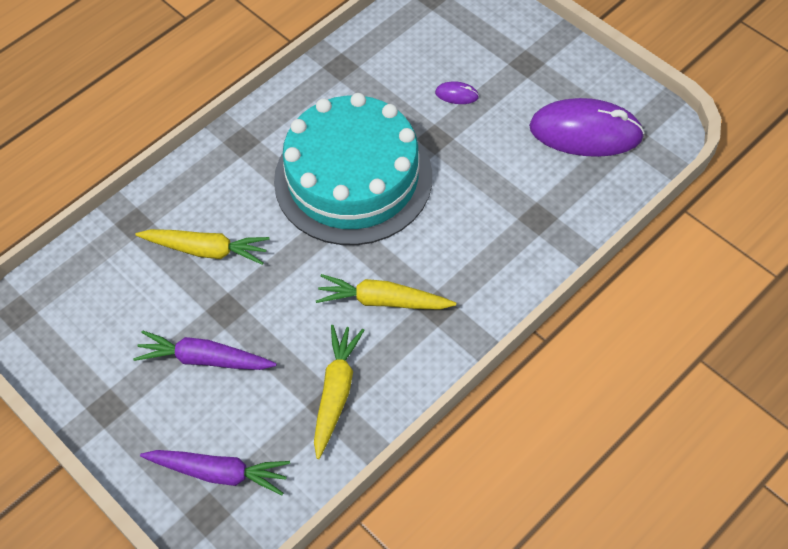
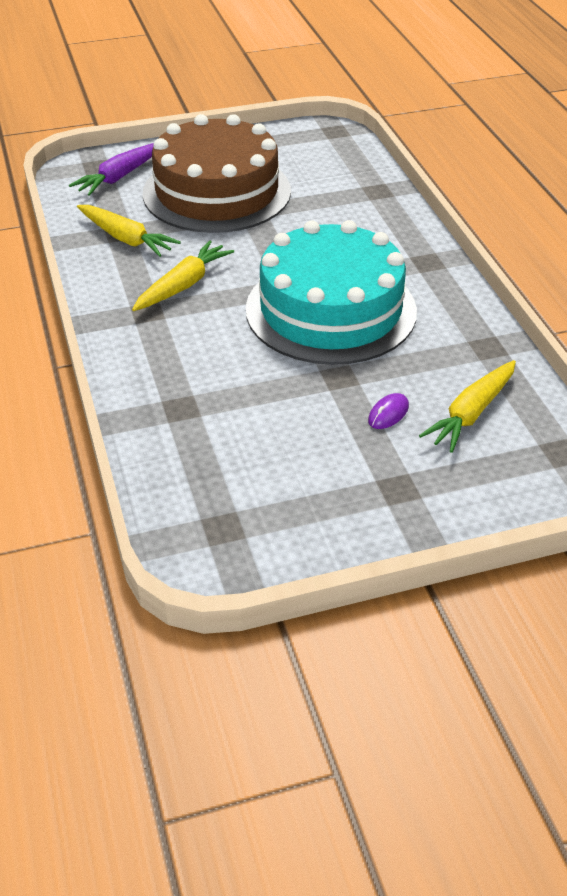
camera: 115 degrees right, 15 degrees down
purple carrot [133,331,277,370] -> brown cake [143,114,291,233]
yellow carrot [136,229,270,265] -> yellow carrot moved to [419,360,516,453]
purple mouse [529,98,645,157] -> none

